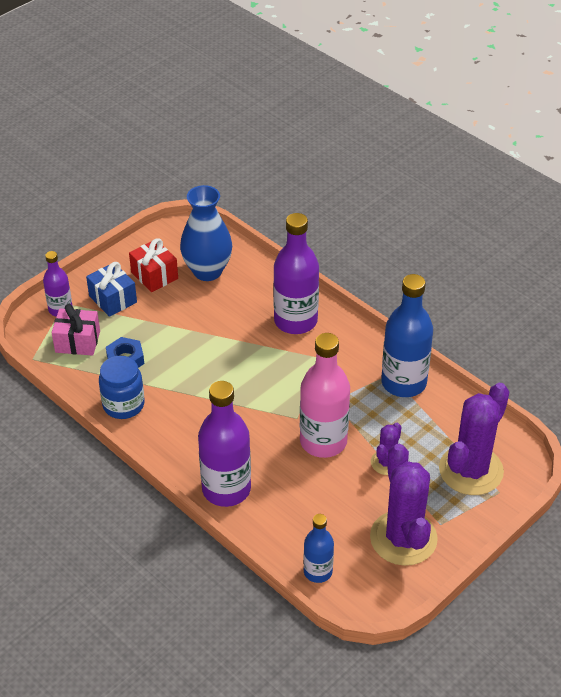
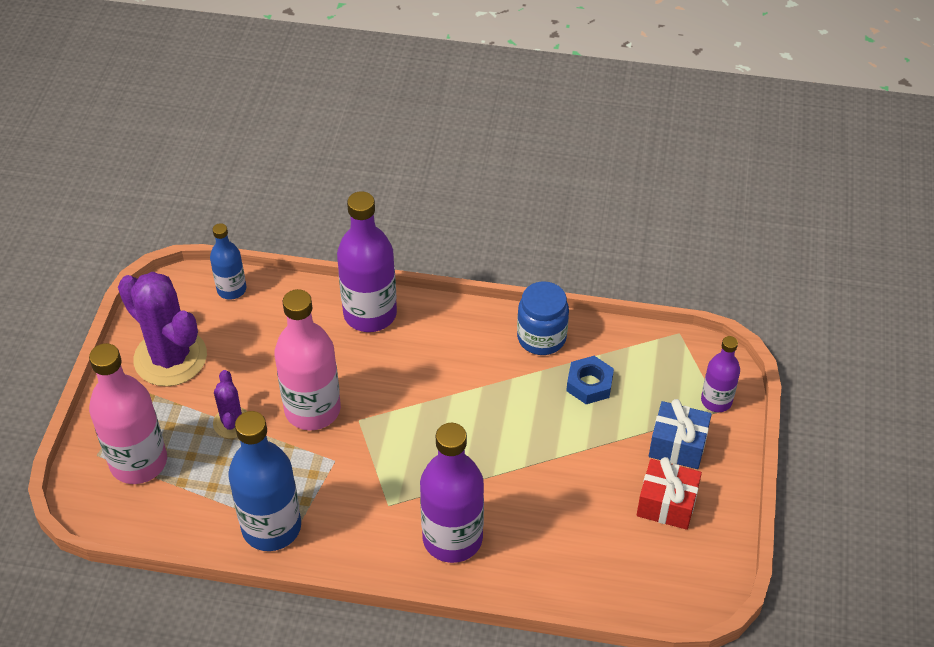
camera: 145 degrees right, 5 degrees up
pink gift [52,304,100,356] -> none
blue vase [180,185,232,281] -> none
purple cactus [439,383,509,495] -> pink bottle [89,343,167,484]

